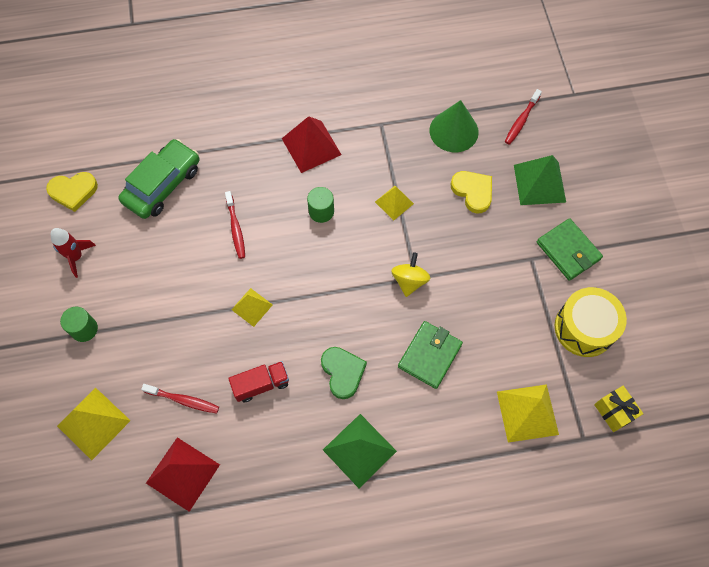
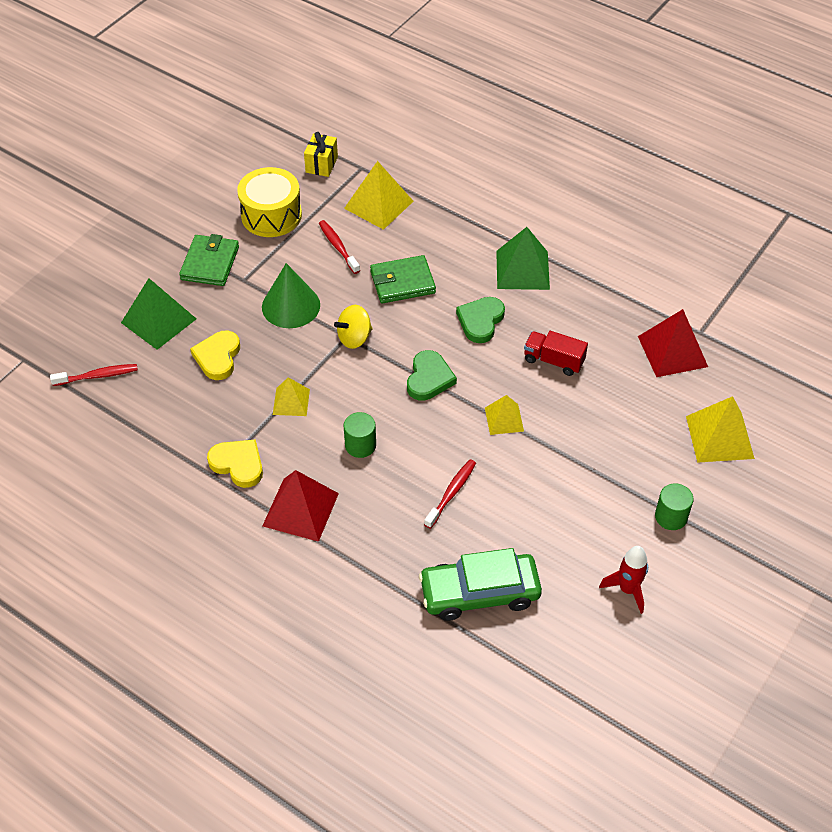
camera: 135 degrees left, 15 degrees down
yellow heart [46,172,98,212] -> yellow heart moved to [207,439,263,488]
red toothbrush [141,384,219,413] -> red toothbrush moved to [319,220,360,274]
green cone [429,100,479,152] -> green cone moved to [262,263,320,328]
none -> green heart [407,350,457,401]

